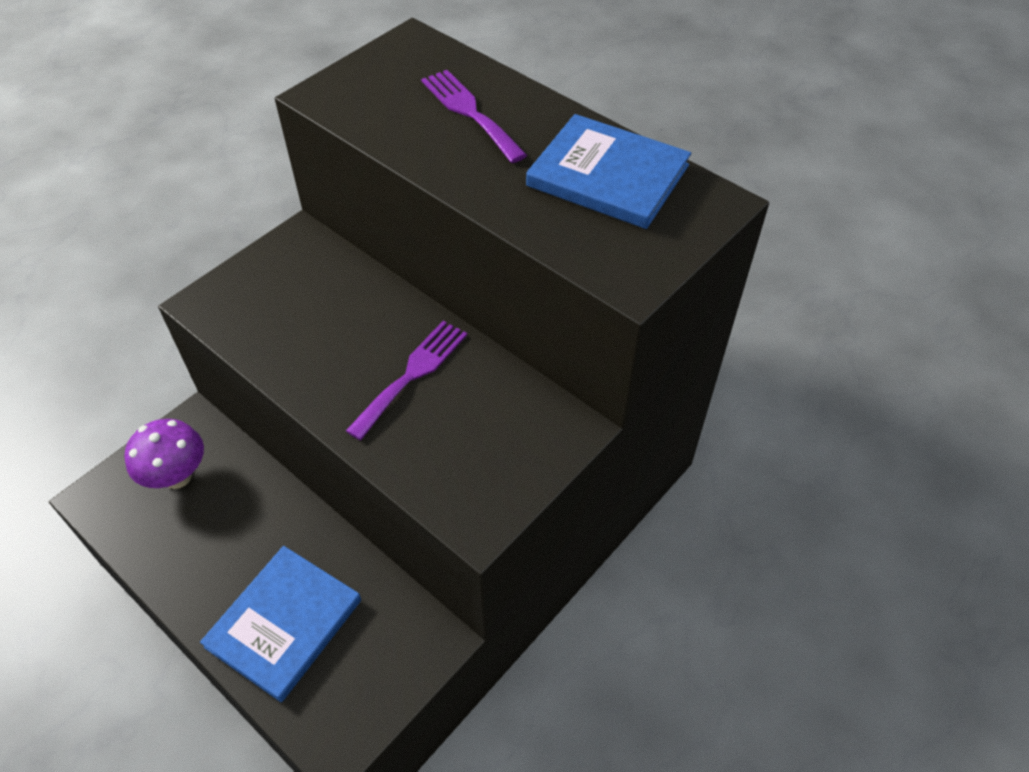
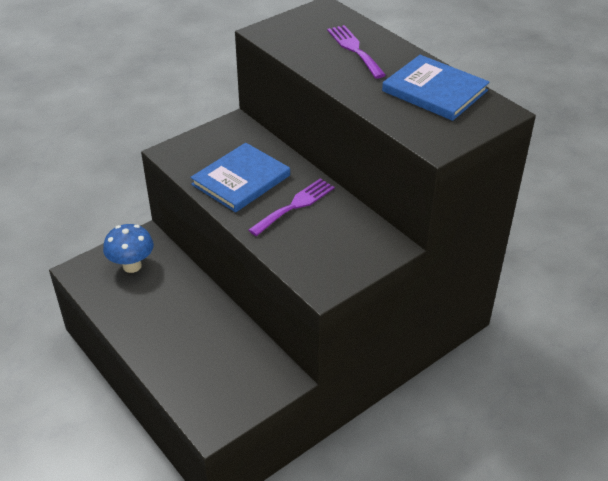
camera: 10 degrees right, 10 degrees down
purple mushroom [125,419,204,489] -> blue mushroom [103,224,154,273]
blue book [200,546,361,702] -> blue book moved to [190,143,290,212]

